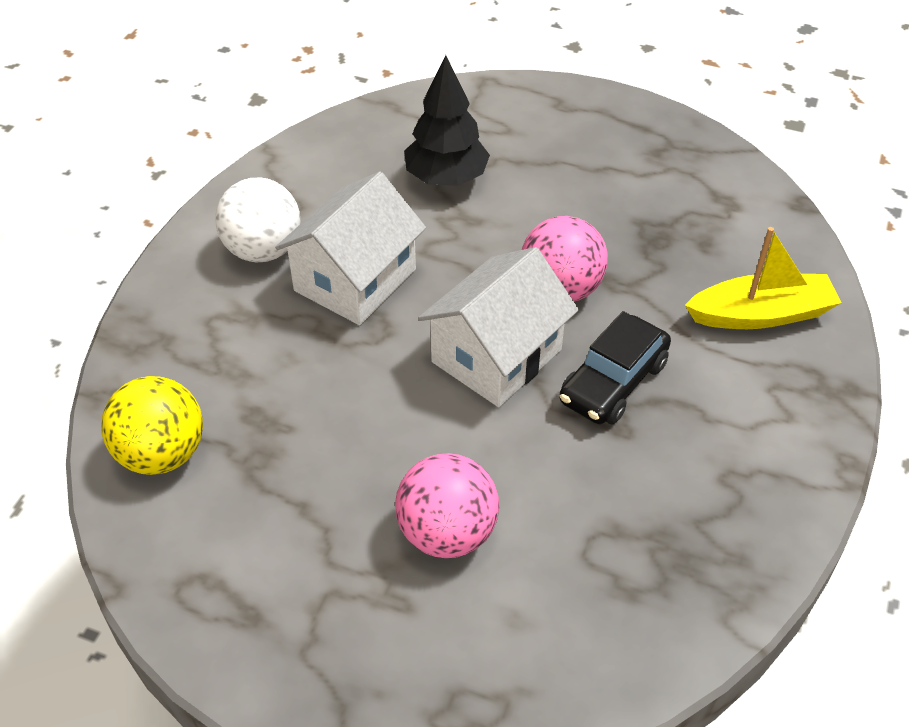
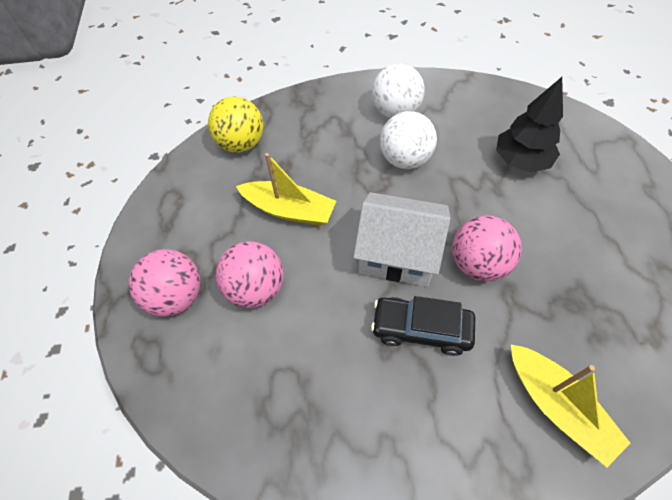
camera: 65 degrees right, 10 degrees up
white house [275,172,426,325] -> white ball [380,111,437,169]
none -> pink ball [129,249,201,317]
none -> yellow boat [236,153,336,226]

